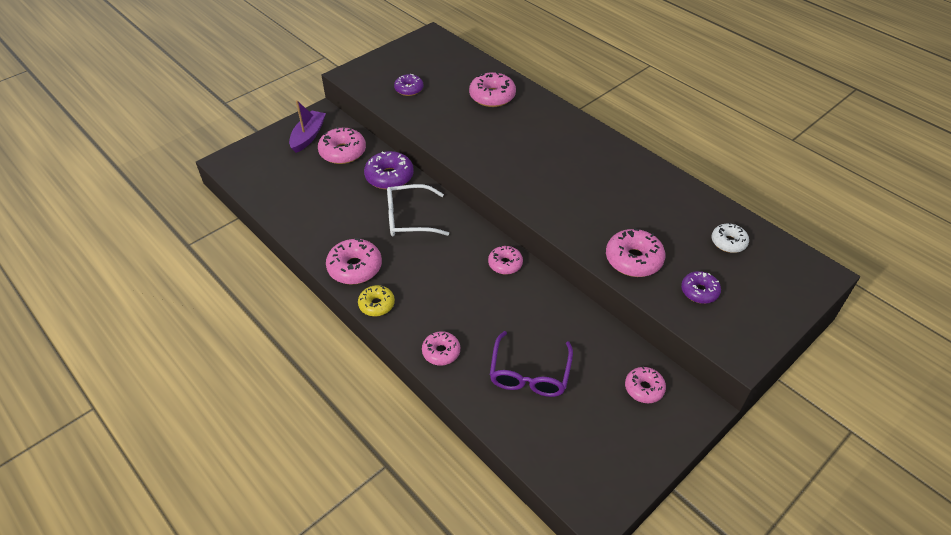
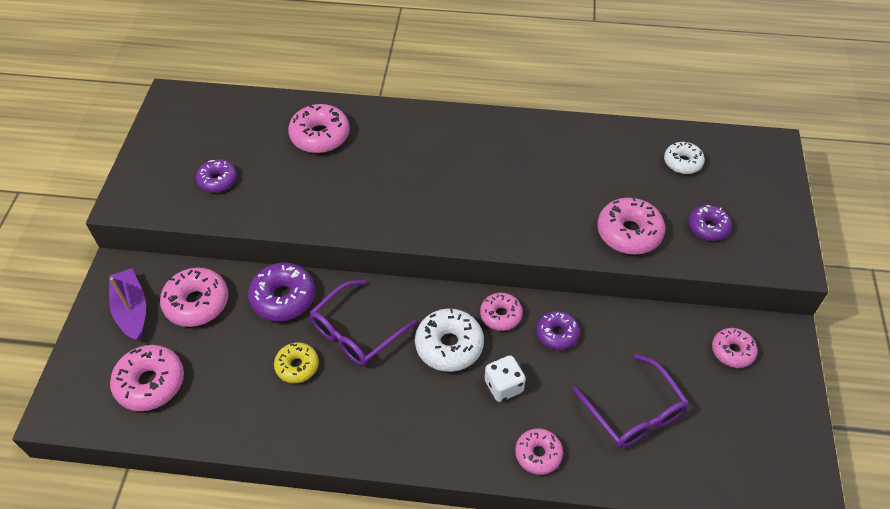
camera: 40 degrees left, 5 degrees up
pink donut [326,238,382,284] -> pink donut moved to [110,345,184,411]
yellow donut [358,285,395,316] -> yellow donut moved to [274,342,319,383]
white glasses [387,184,449,236] -> purple glasses [309,280,417,366]
none -> white donut [415,308,484,372]
none -> white dice [485,355,526,402]
none -> purple donut [536,311,580,350]

